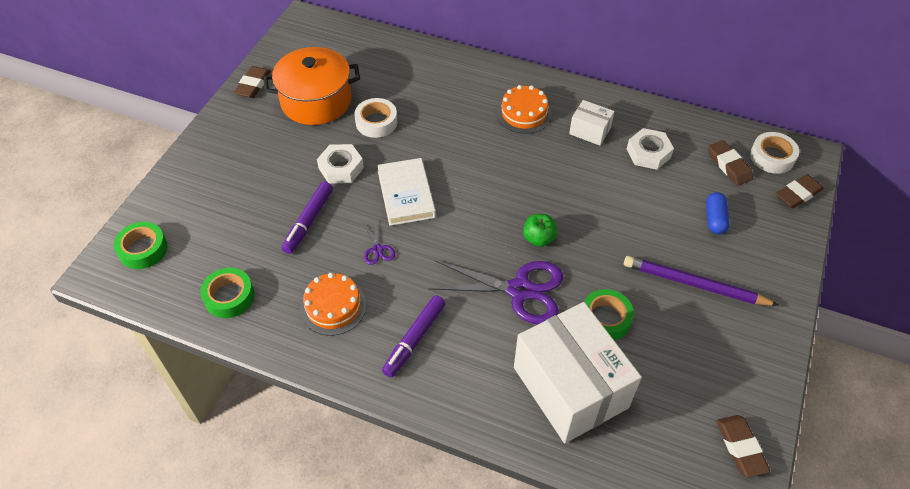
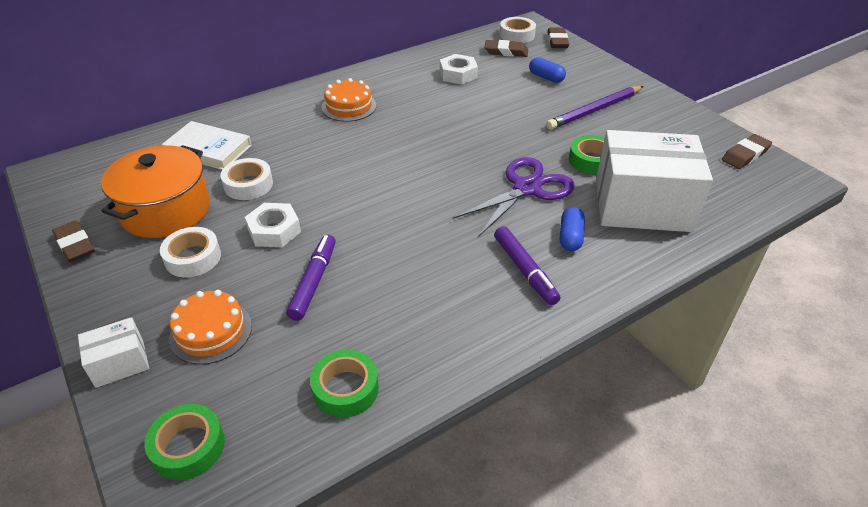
camera: 55 degrees left, 10 degrees down
purple marker [282,182,333,254] -> purple marker turned 135 degrees counterclockwise [286,235,336,321]
orange cake [300,273,366,336] -> orange cake moved to [169,290,252,365]
purple scissors [364,220,395,265] -> none
white book [377,158,436,226] -> white book moved to [162,121,252,170]
green apple [523,214,557,247] -> none
white box [569,100,614,146] -> white box moved to [78,317,149,388]
brown eraser [716,415,770,477] -> brown eraser turned 60 degrees counterclockwise [722,134,772,169]
none -> white tape [160,227,221,278]
none -> blue capsule [560,207,585,251]

